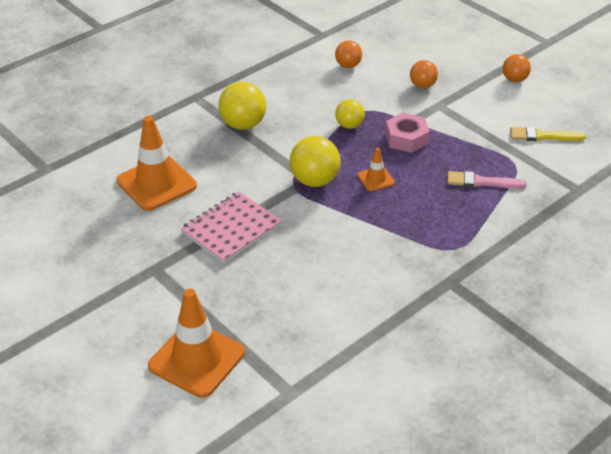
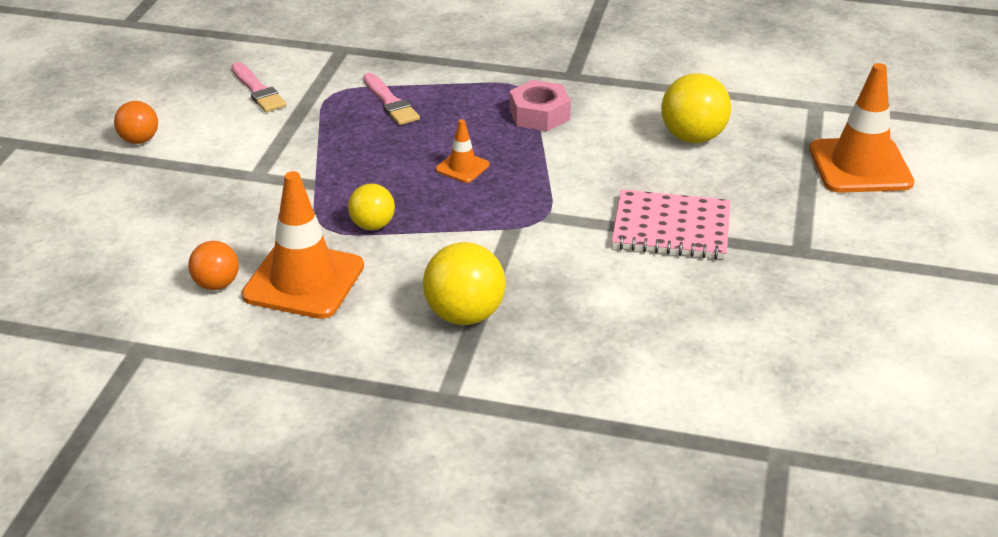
camera: 125 degrees left, 5 degrees down
orange traffic cone [117,116,197,211] -> orange traffic cone moved to [242,171,364,319]
yellow ball [290,136,341,187] -> yellow ball moved to [661,73,731,143]
pink nut [385,113,430,153] -> pink nut moved to [509,80,571,131]
orange ball [410,60,438,88] -> none
yellow brush [510,127,586,141] -> pink brush [232,62,286,112]

